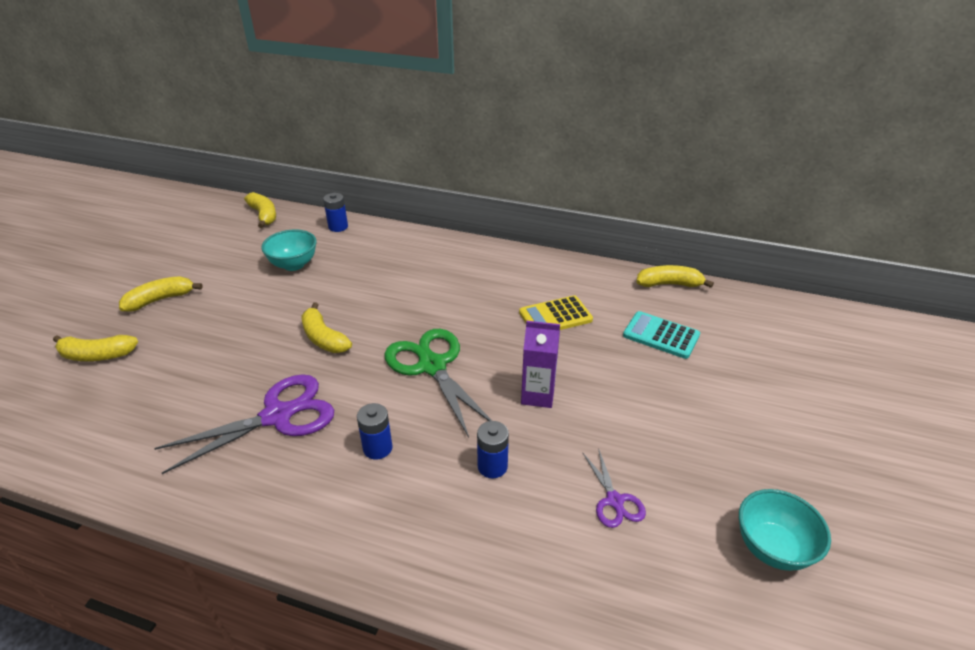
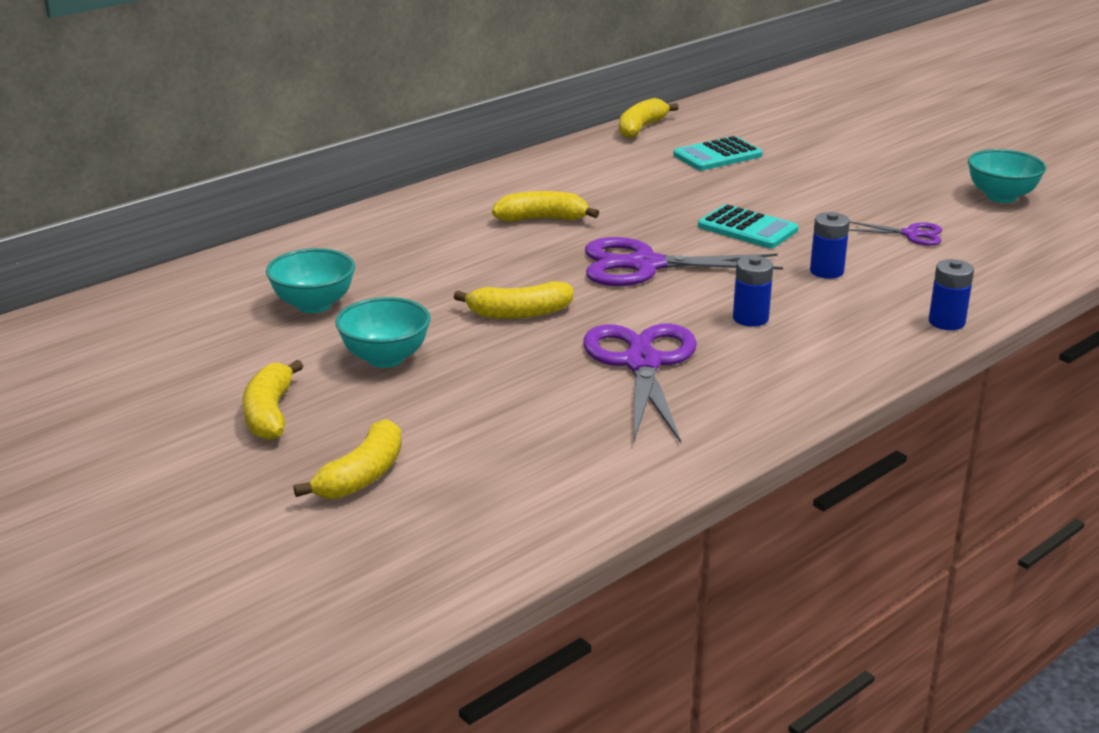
camera: 60 degrees left, 10 degrees down
yellow banana [244,192,276,228] -> yellow banana moved to [492,191,599,222]
blue battery [323,193,348,232] -> blue battery moved to [929,259,974,330]
green scissors [385,329,492,438] -> purple scissors [585,237,783,286]
yellow calculator [519,295,593,330] -> none
purple carton [521,321,560,408] -> turquoise calculator [698,204,798,248]
none -> turquoise bowl [335,297,431,368]

